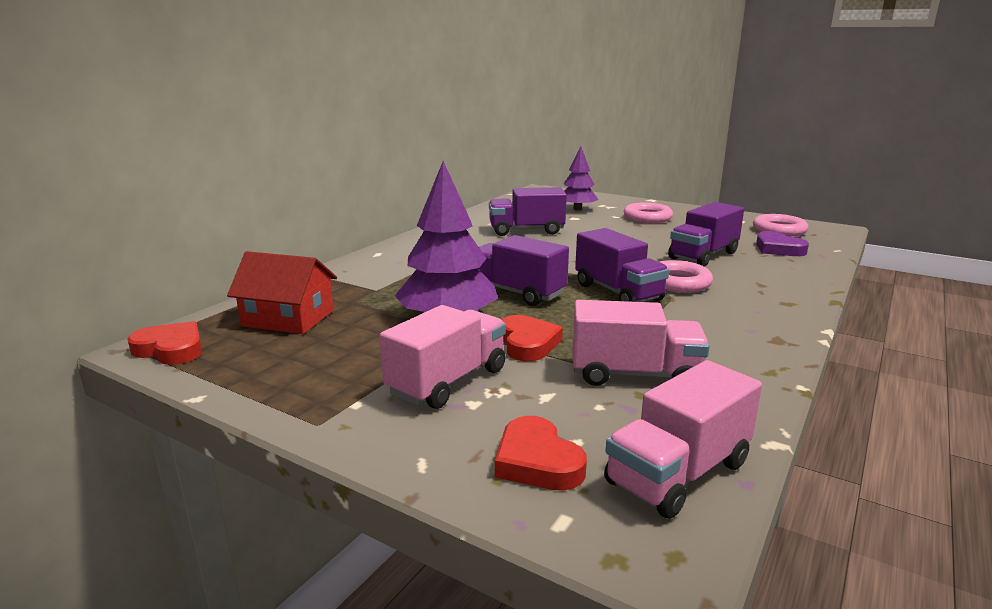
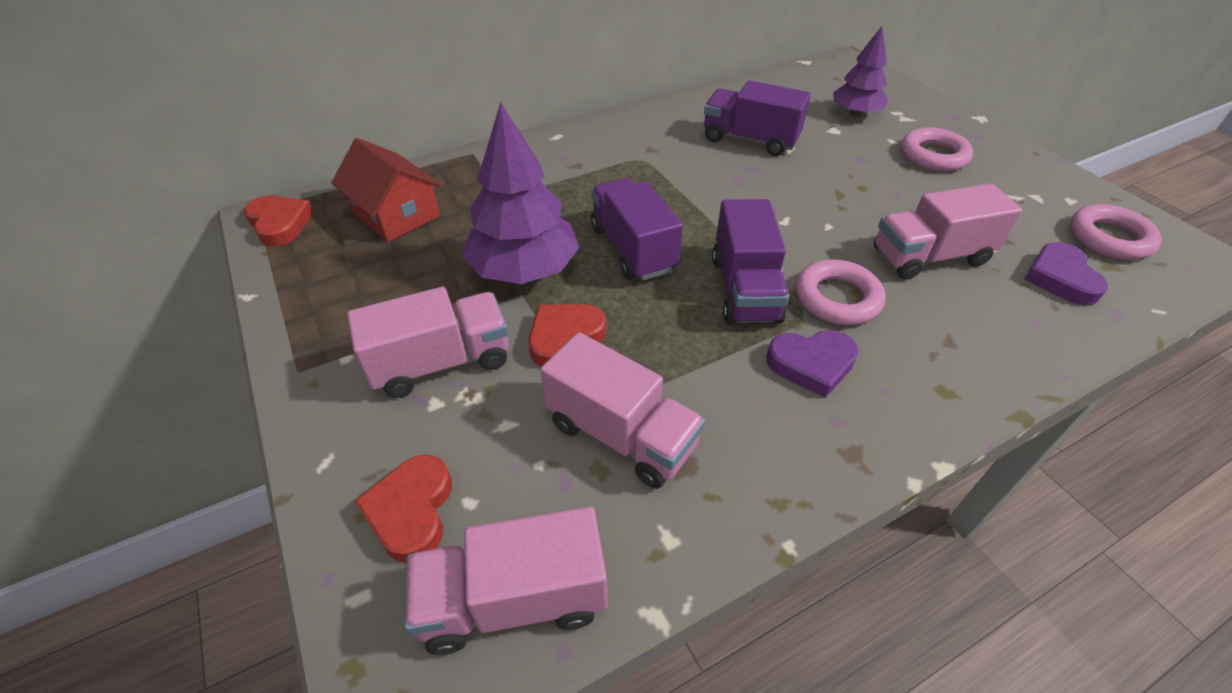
camera: 30 degrees right, 25 degrees up
red heart [502,315,563,361] -> red heart turned 150 degrees counterclockwise [528,304,606,367]
purple truck [668,202,744,267] -> pink truck [874,183,1022,280]
none -> purple heart [766,330,859,398]

